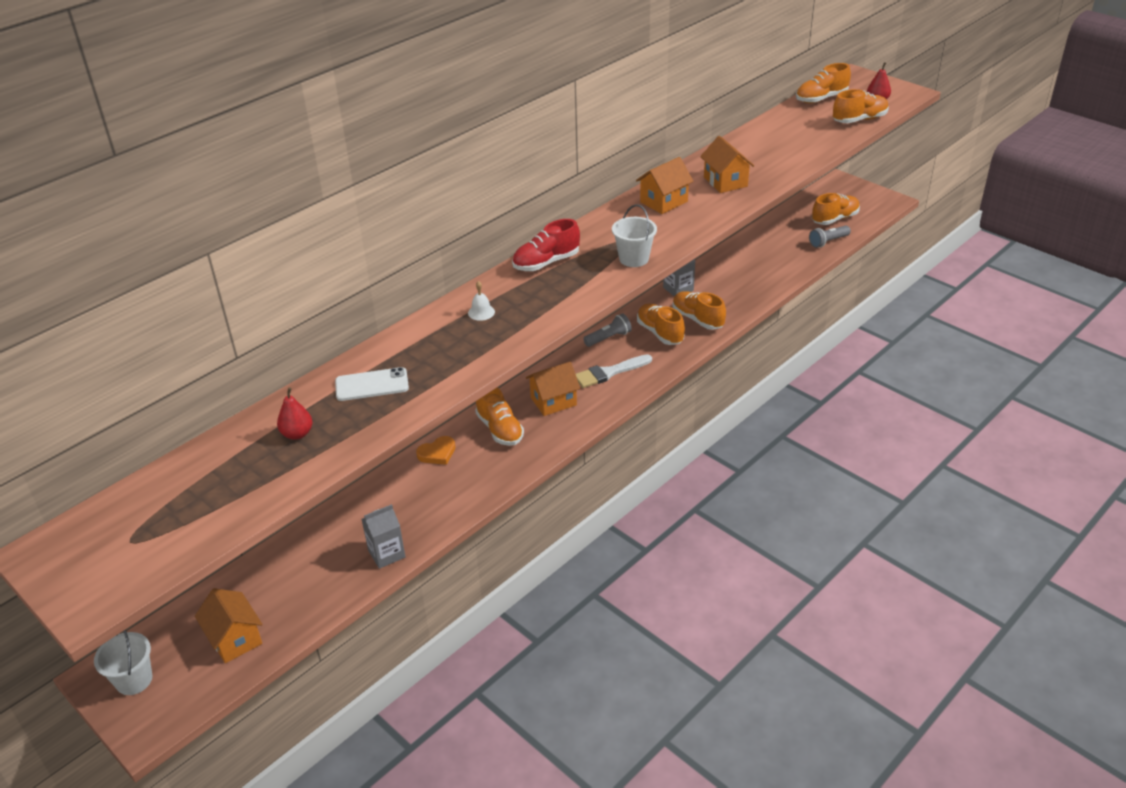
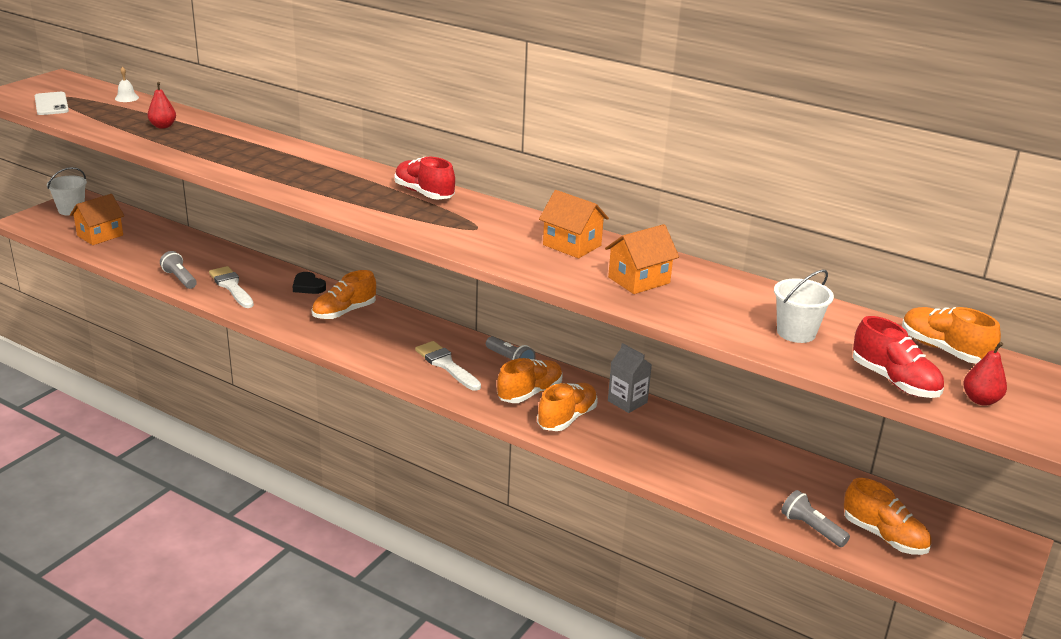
camera: 75 degrees right, 10 degrees down
white phone [335,367,409,401] -> white phone moved to [35,92,69,115]
grey carton [362,504,405,569] -> grey flashlight [160,251,197,289]
orange heart [416,436,455,465] -> black heart [293,272,326,294]
white bell [468,281,495,321] -> white bell moved to [115,67,139,102]
orange house [526,362,580,416] -> none
white bucket [612,204,657,267] -> white bucket moved to [774,269,834,343]
orange shoe [833,89,889,123] -> red shoe [853,316,944,398]
none -> white brush [209,266,254,308]

